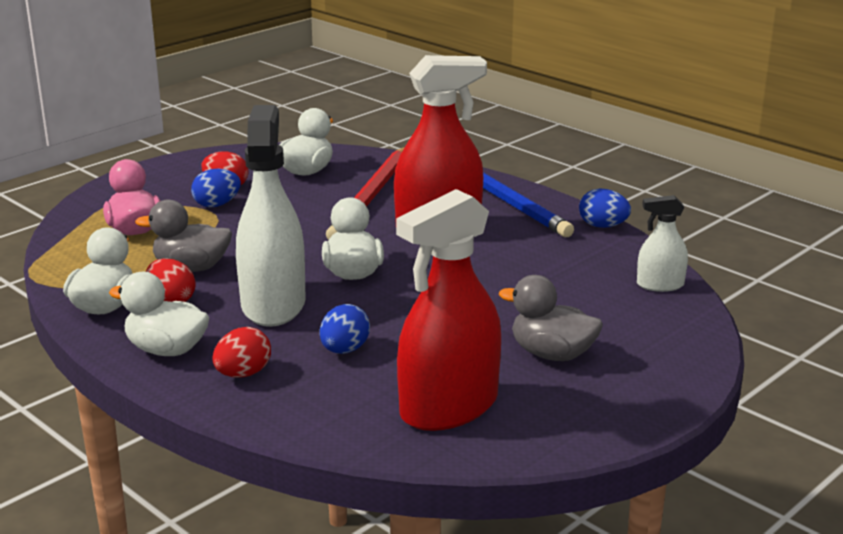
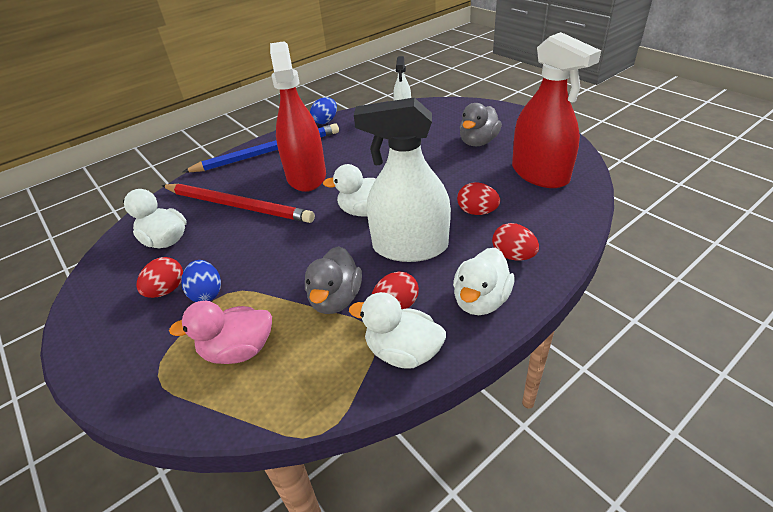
camera: 80 degrees left, 15 degrees up
blue egg [320,304,370,354] -> red egg [457,182,500,215]

